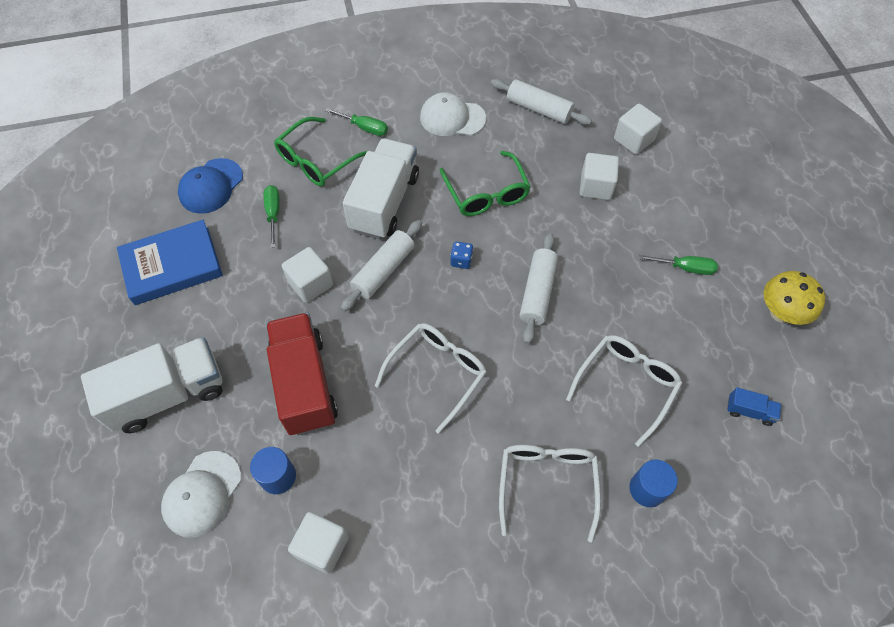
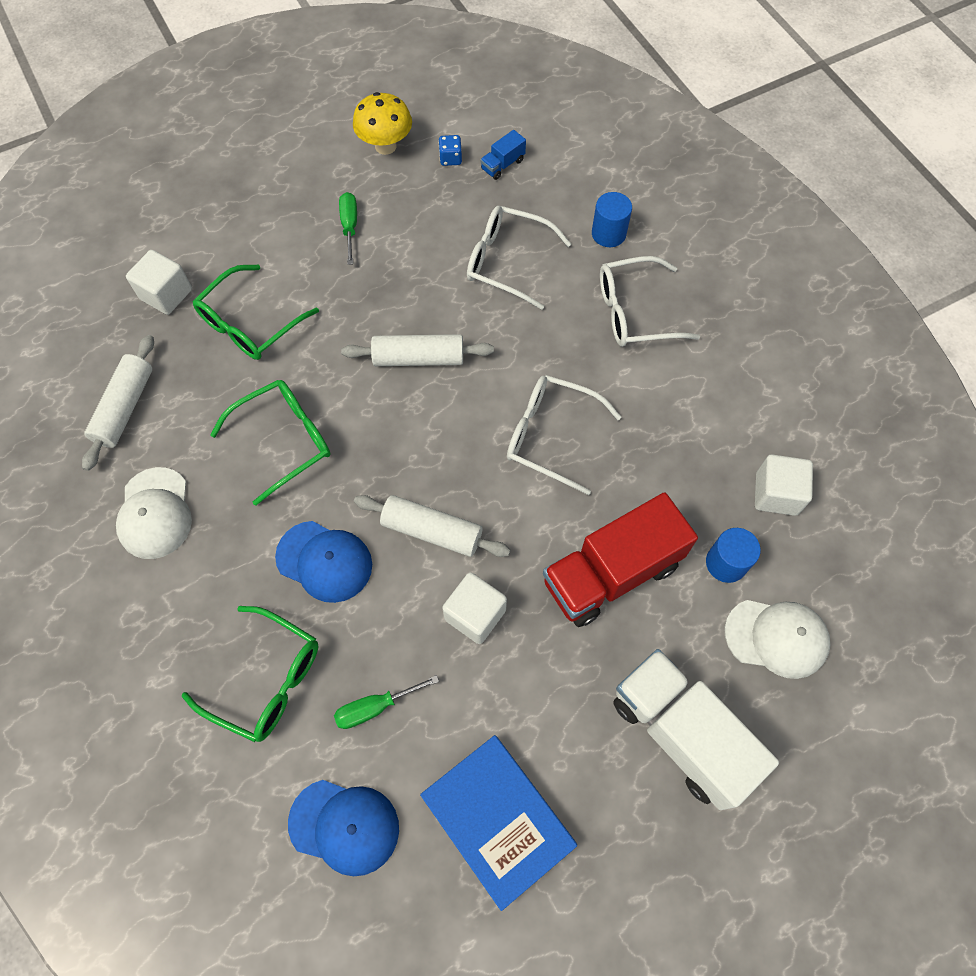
camera: 105 degrees left, 5 degrees up
green screwdriver [325,108,388,136] -> none
white truck [343,138,419,239] -> blue cap [275,521,372,603]
blue dice [450,241,473,269] -> blue dice moved to [438,135,462,166]
white cube [579,153,619,200] -> green glasses [193,265,319,360]
blue truck [727,387,781,426] -> blue truck turned 135 degrees counterclockwise [480,130,526,180]

